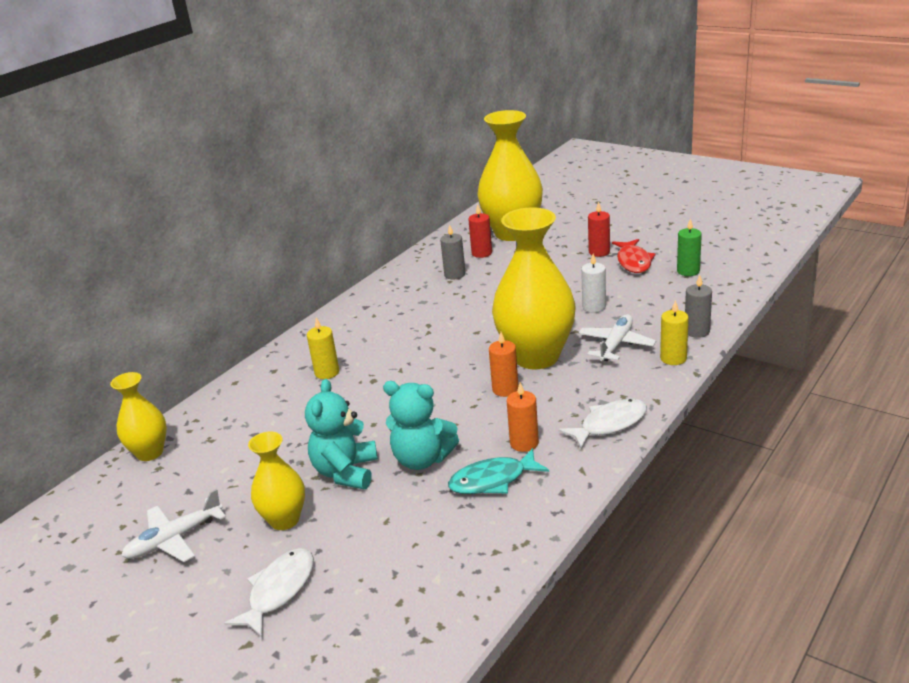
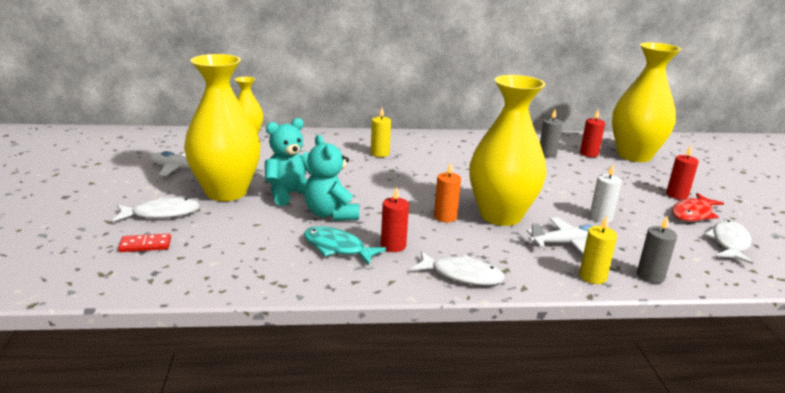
camera: 45 degrees right, 5 degrees down
yellow vase [248,432,305,530] -> yellow vase [184,54,261,201], size x1.87
orange candle [507,383,539,452] -> red candle [381,187,409,252]
green candle [677,218,702,276] -> white fish [704,220,753,264]
none -> red domino [118,234,171,252]

